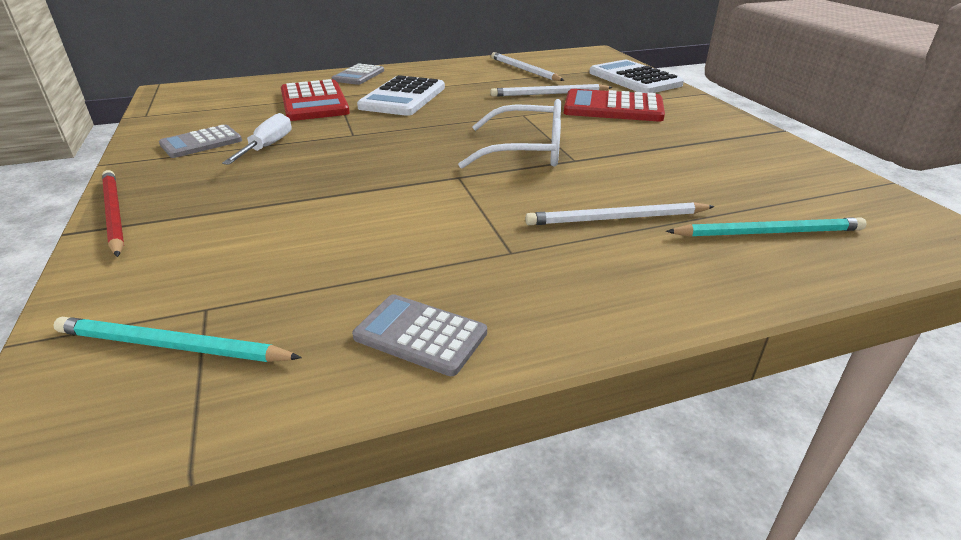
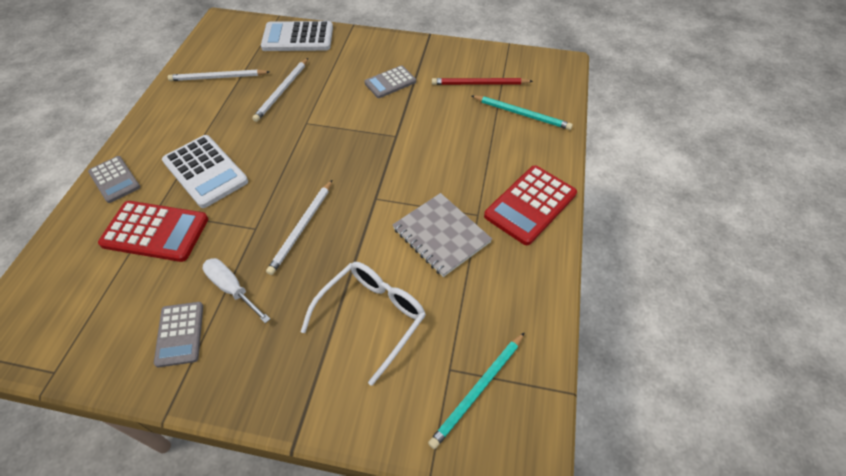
camera: 60 degrees left, 20 degrees up
red pencil [102,170,124,257] -> red pencil moved to [432,78,533,85]
grey calculator [352,294,487,376] -> grey calculator moved to [364,65,416,98]
white glasses [458,99,561,169] -> white glasses moved to [301,262,426,386]
white pencil [525,202,715,225] -> white pencil moved to [266,180,332,275]
red calculator [564,89,665,121] -> red calculator moved to [484,165,577,245]
turquoise pencil [666,217,867,237] -> turquoise pencil turned 90 degrees clockwise [472,95,573,130]
none -> grey notebook [393,193,492,277]

